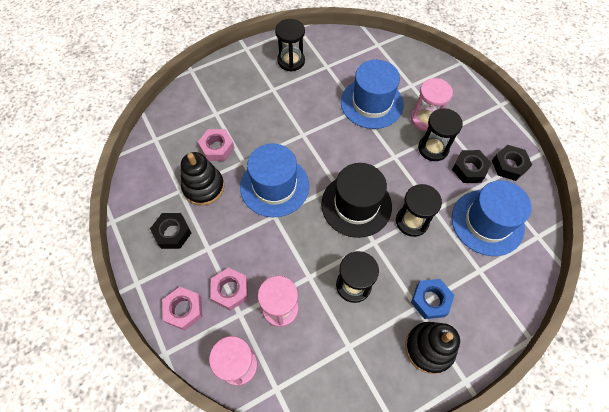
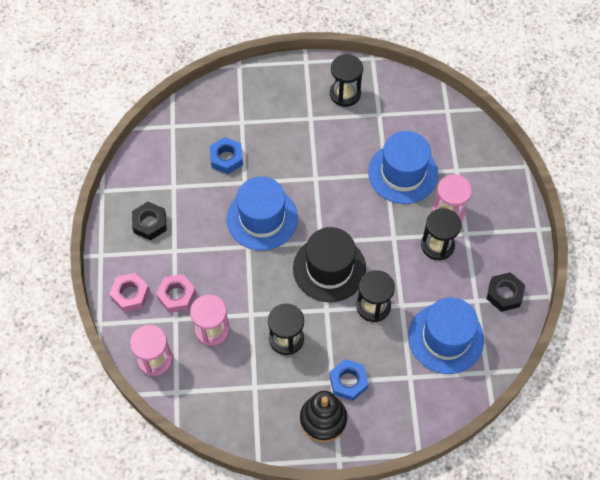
camera: 25 degrees right, 0 degrees up
black stacking toy [181,152,224,206] -> none
pink nut [198,129,234,161] -> blue nut [210,137,243,174]
black nut [452,150,491,183] -> none

